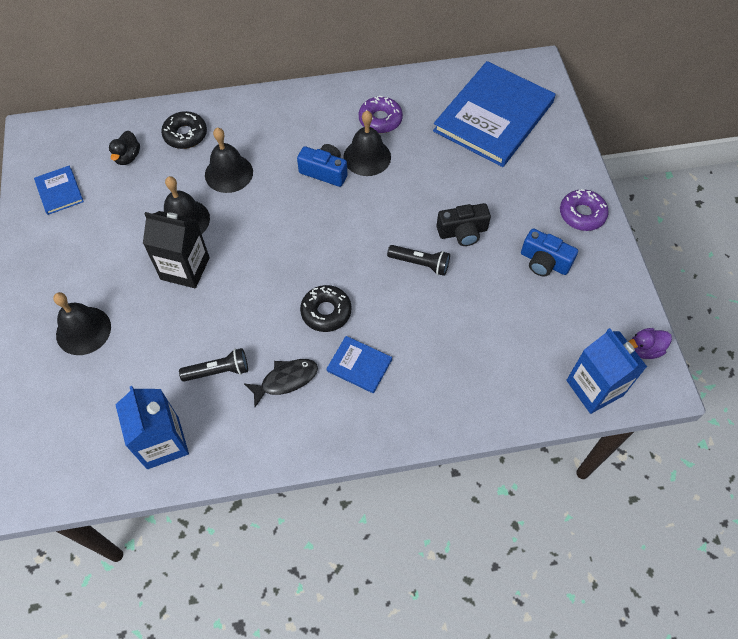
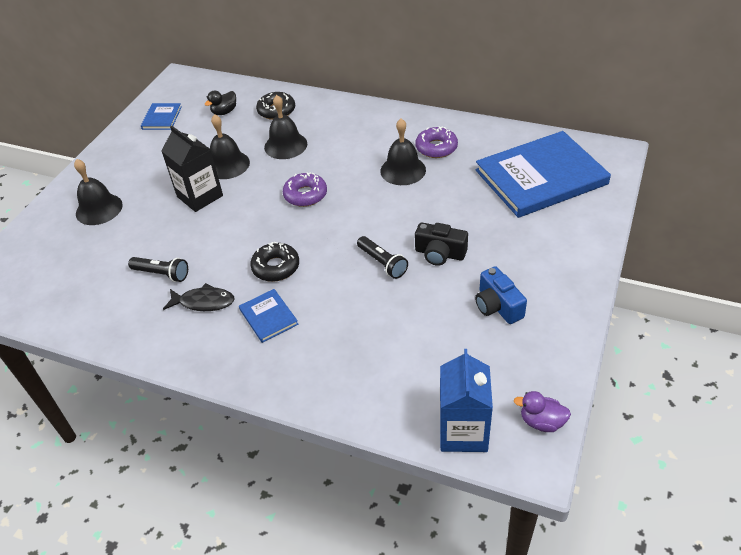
camera: 35 degrees right, 15 degrees down
blue carton [115,386,189,469] -> none
blue camera [297,144,347,187] -> none
purple donut [560,189,609,231] -> purple donut moved to [283,172,327,207]

